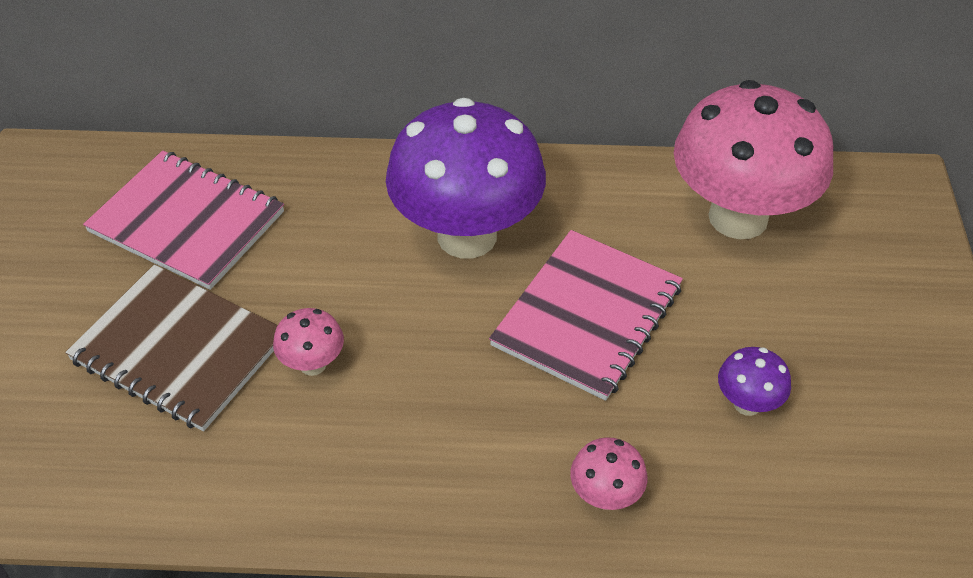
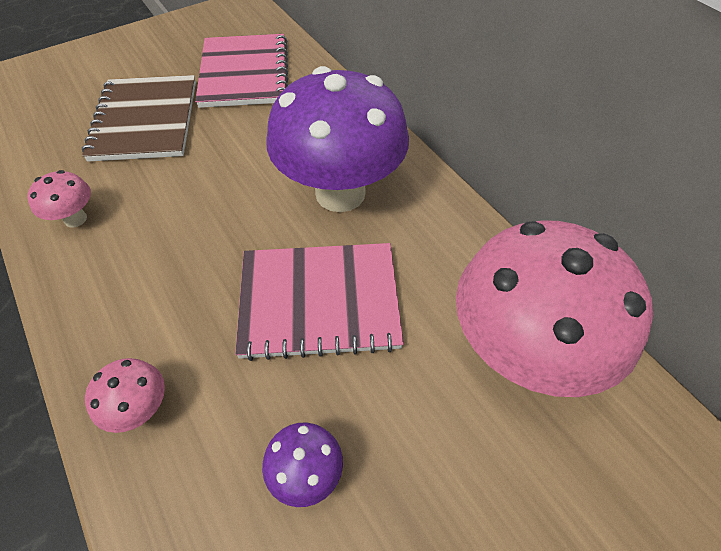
camera: 55 degrees right, 5 degrees up
pink mushroom [273,308,344,376] -> pink mushroom moved to [27,170,91,227]

